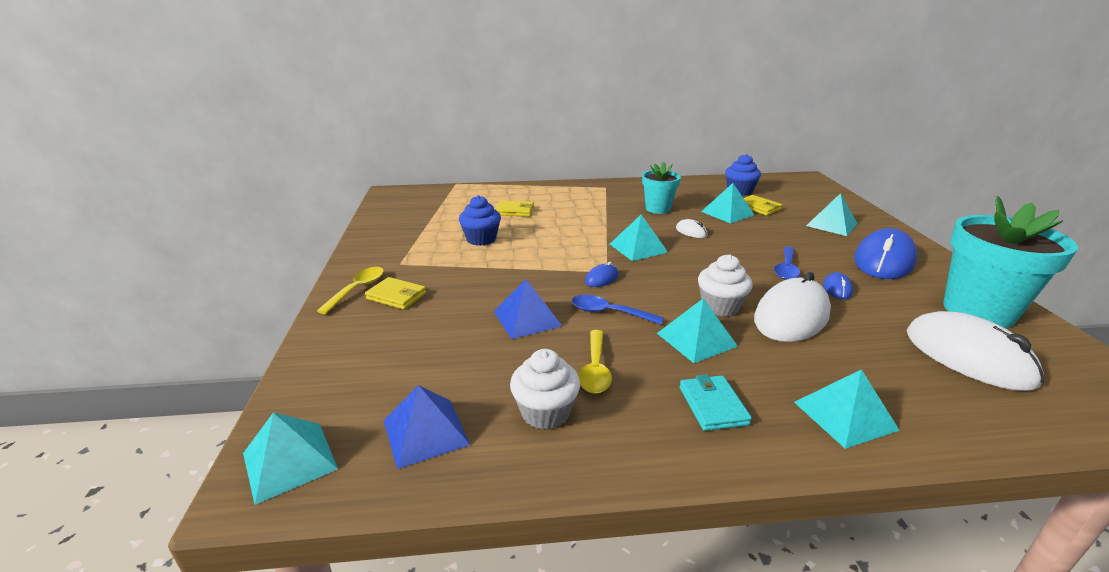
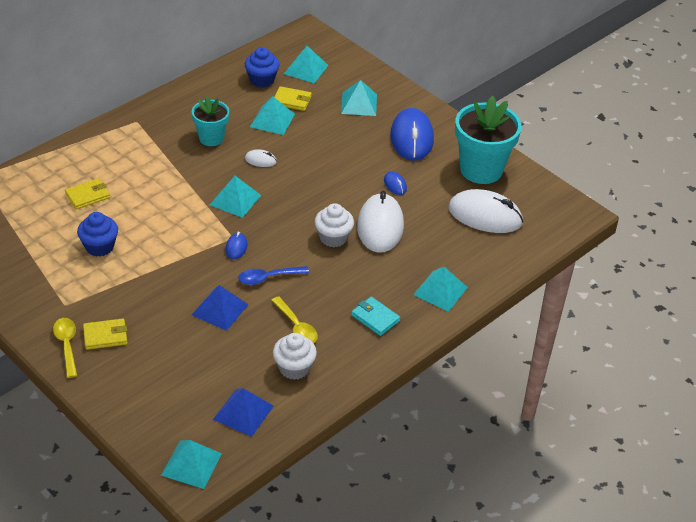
camera: 40 degrees left, 15 degrees up
turquoise pyramid [657,298,738,363] -> turquoise pyramid moved to [284,46,329,83]
blue spoon [774,247,800,280] -> none

